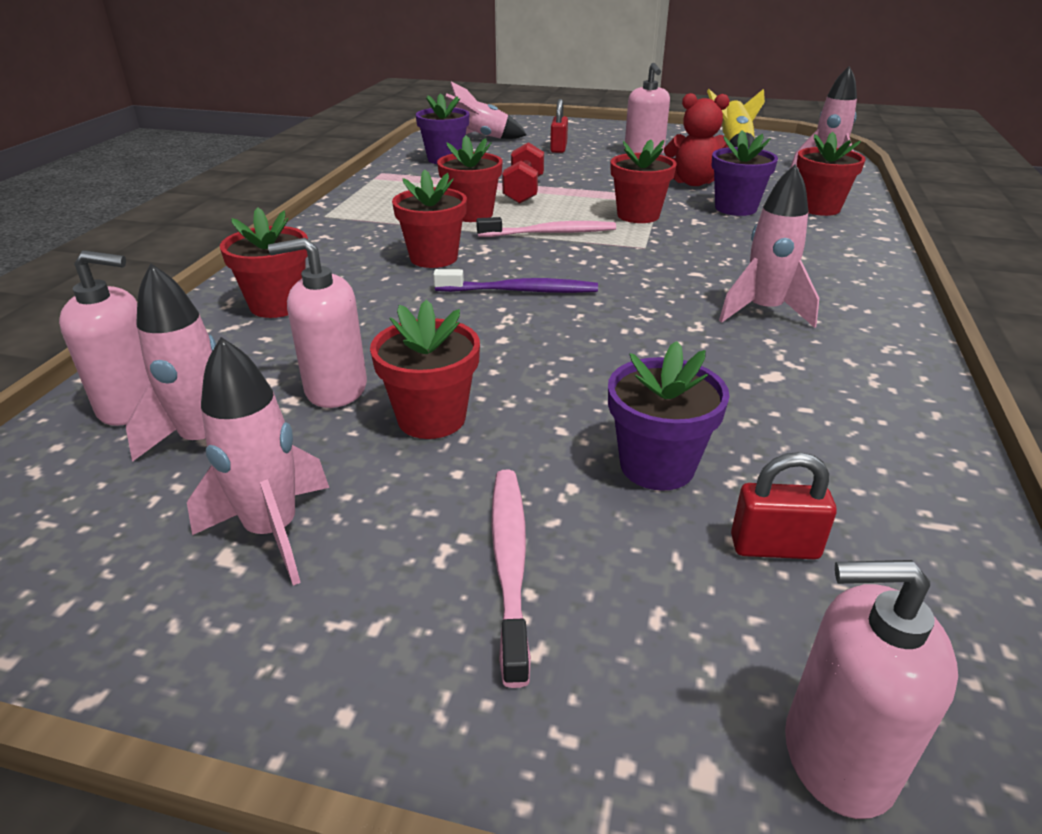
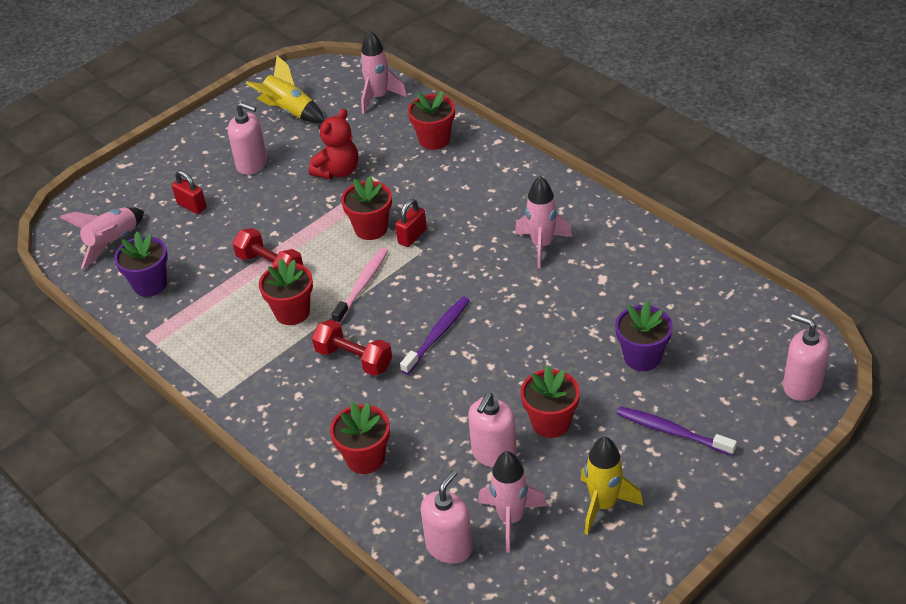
camera: 55 degrees left, 10 degrees up
pink rocket [187,337,329,585] -> yellow rocket [580,437,643,535]
red flower pot [392,170,467,268] -> red dumbbell [312,320,392,376]
pink toothbrush [491,470,531,688] -> purple toothbrush [617,406,737,455]
purple flower pot [711,130,778,216] -> none
red padlock [731,452,837,559] -> red padlock moved to [395,199,427,247]
pink soap dispenser [785,560,958,819] -> pink soap dispenser turned 90 degrees clockwise [783,313,830,401]

